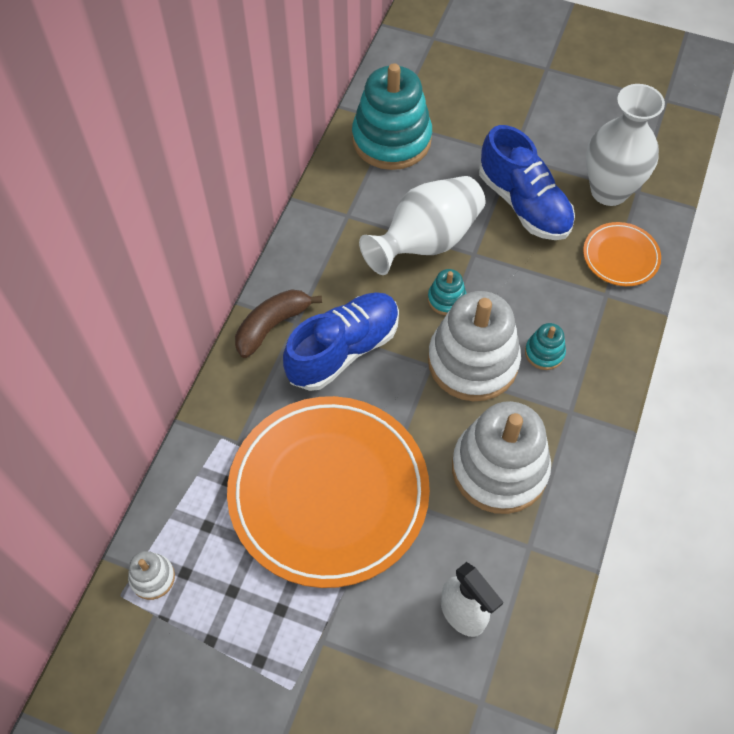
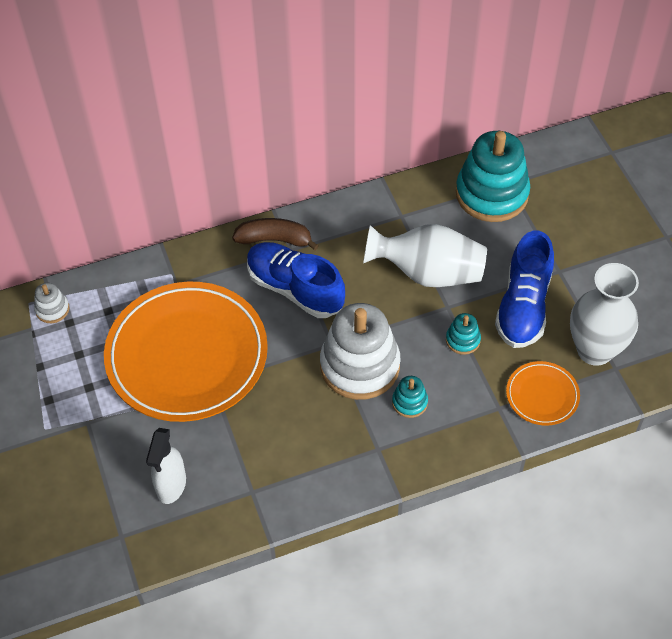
camera: 50 degrees right, 5 degrees down
blue shoe [283,292,399,391] -> blue shoe turned 150 degrees counterclockwise [247,242,345,318]
turquoise stacking toy [428,269,466,315] -> turquoise stacking toy moved to [446,313,481,355]
white stacking toy [452,401,551,514] -> none

